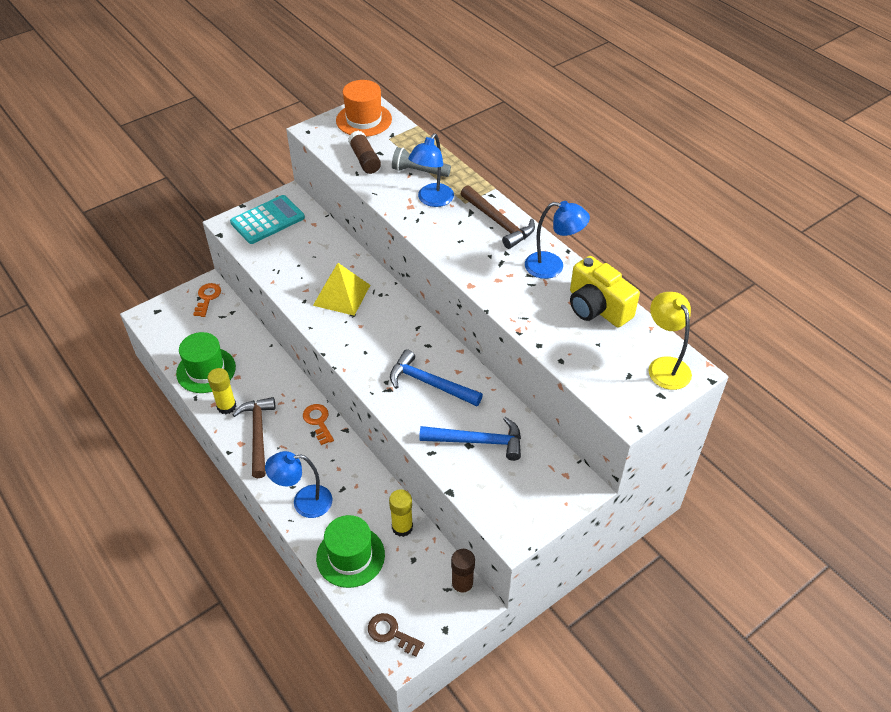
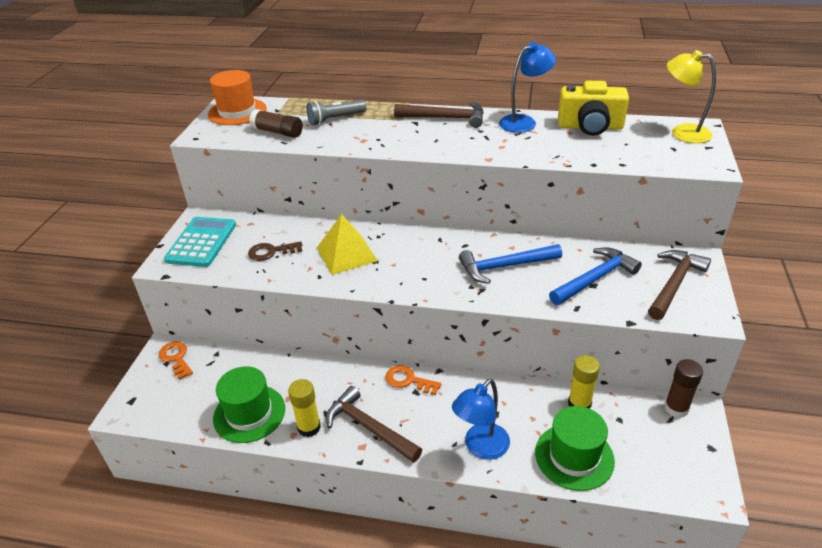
camera: 40 degrees left, 10 degrees down
brown key [368,613,425,657] -> brown key moved to [248,241,302,261]
blue lamp [408,133,454,207] -> none
none -> brown hammer [648,250,711,320]

